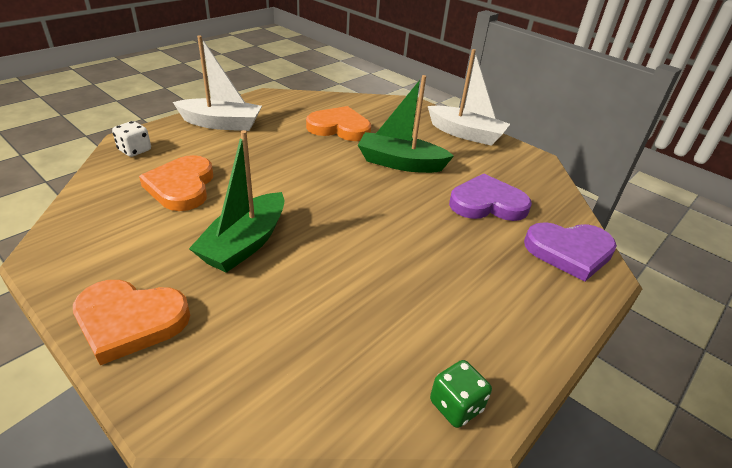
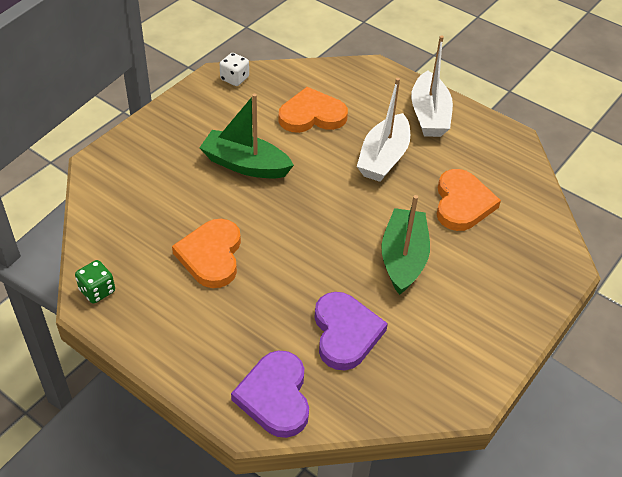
camera: 85 degrees right, 10 degrees up
orange heart [73,280,190,365] -> orange heart moved to [172,219,241,288]
white dice [112,121,151,157] -> white dice moved to [220,53,249,86]
white boat [428,49,510,146] -> white boat moved to [357,78,410,182]

